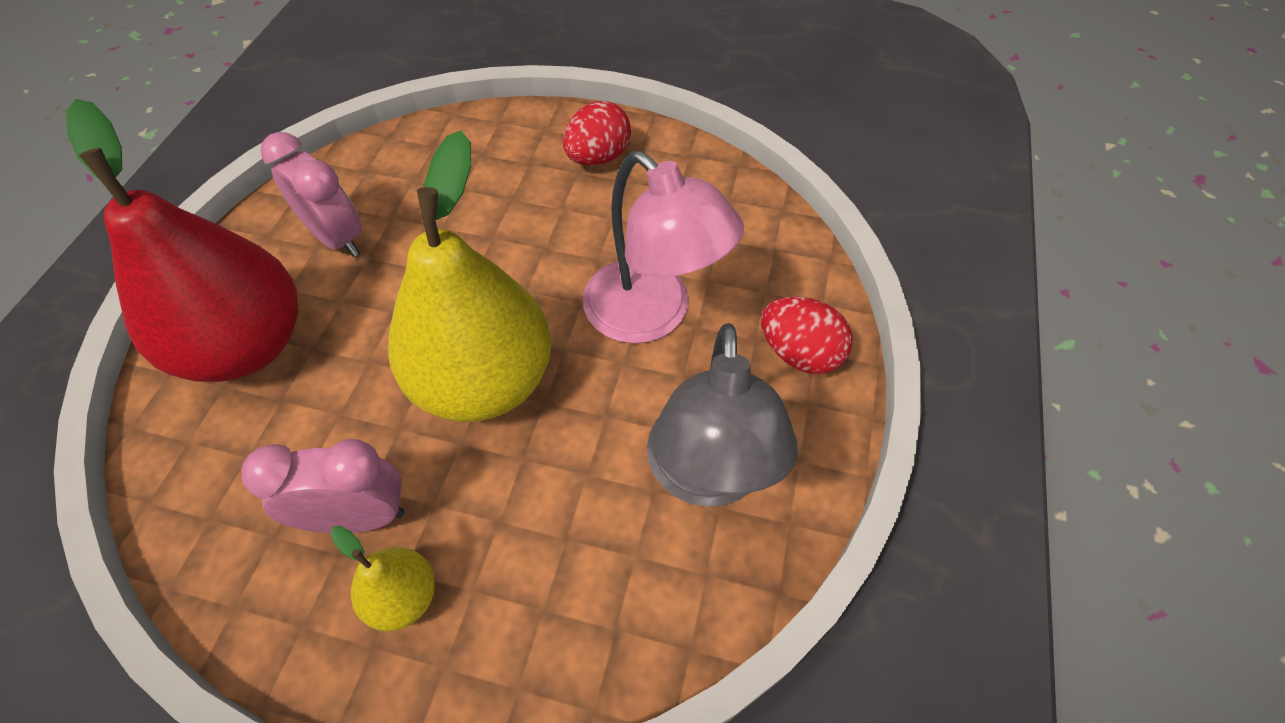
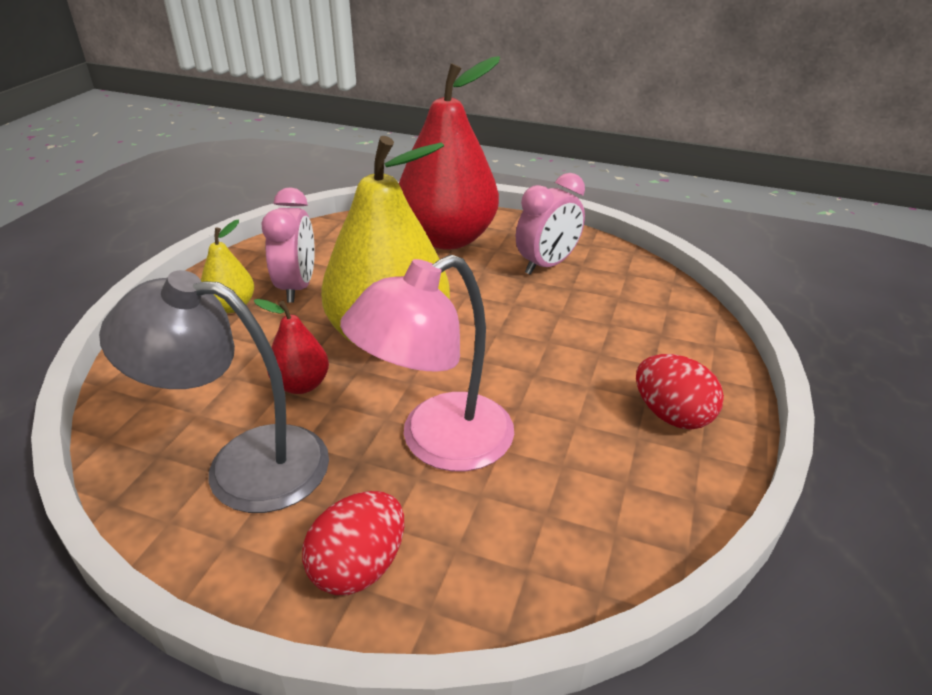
camera: 95 degrees right, 20 degrees down
none -> red pear [254,299,329,394]

